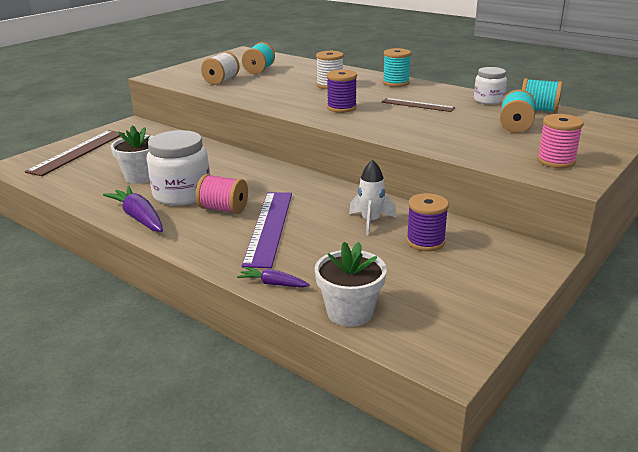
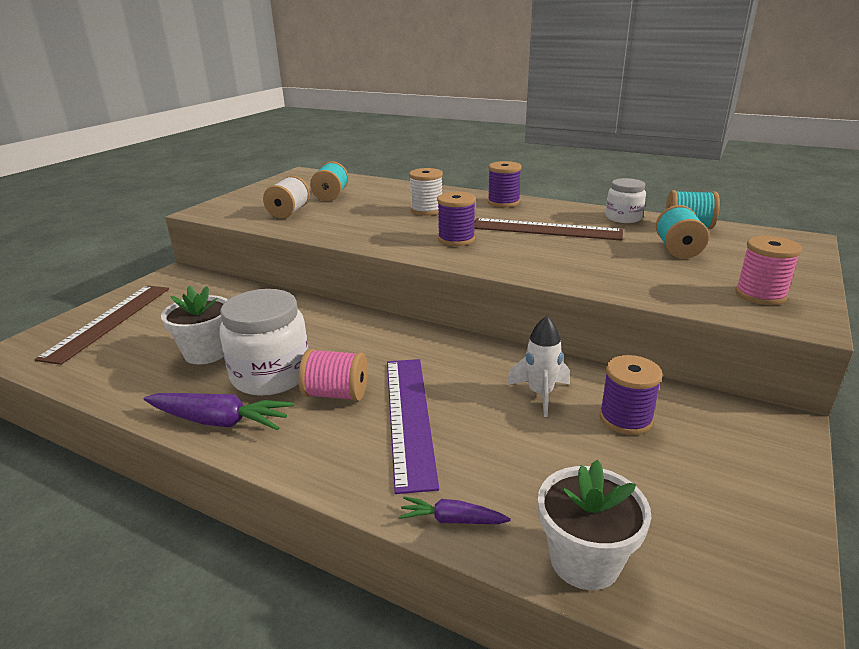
camera: 10 degrees left, 0 degrees up
purple carrot [103,186,163,232] -> purple carrot turned 150 degrees clockwise [144,393,294,430]
brown ruler [382,98,455,112] -> brown ruler [474,218,623,241], size x1.67
turquoise spool [383,48,411,87] -> purple spool [488,161,522,207]

